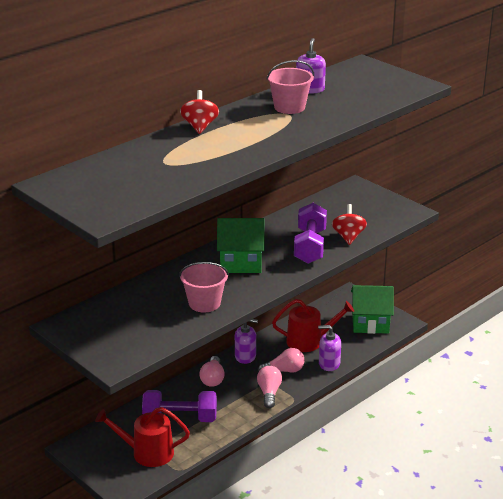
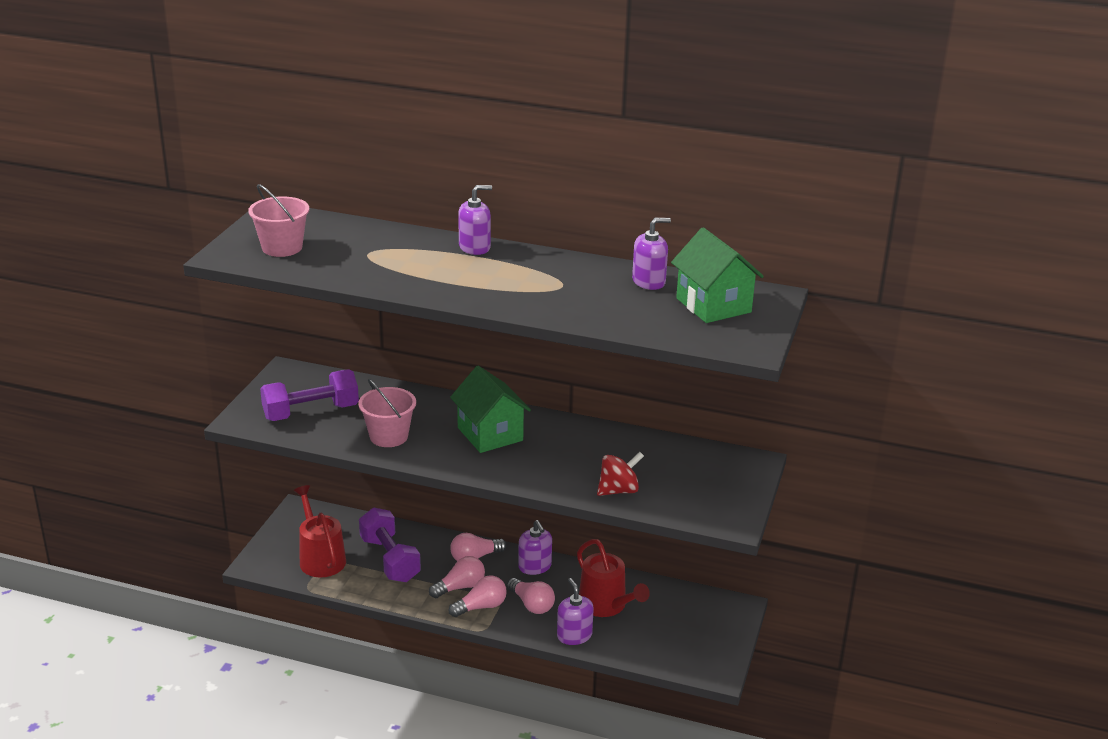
camera: 60 degrees right, 0 degrees up
red spinning top [180,90,219,134] -> purple soap dispenser [458,185,492,255]
pink bucket [266,60,314,114] -> pink bucket moved to [248,184,309,257]
purple dumbbell [294,203,327,264] -> purple dumbbell moved to [260,370,359,421]
green house [351,285,394,334] -> green house moved to [671,227,764,323]
none -> pink light bulb [429,556,485,598]

